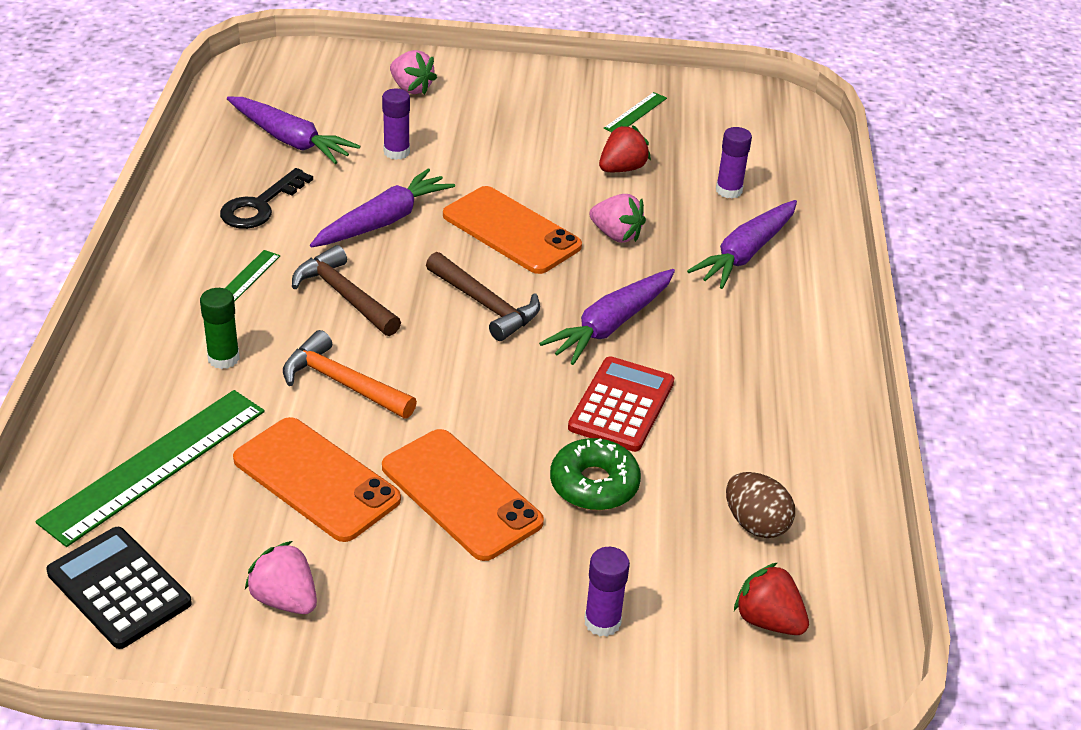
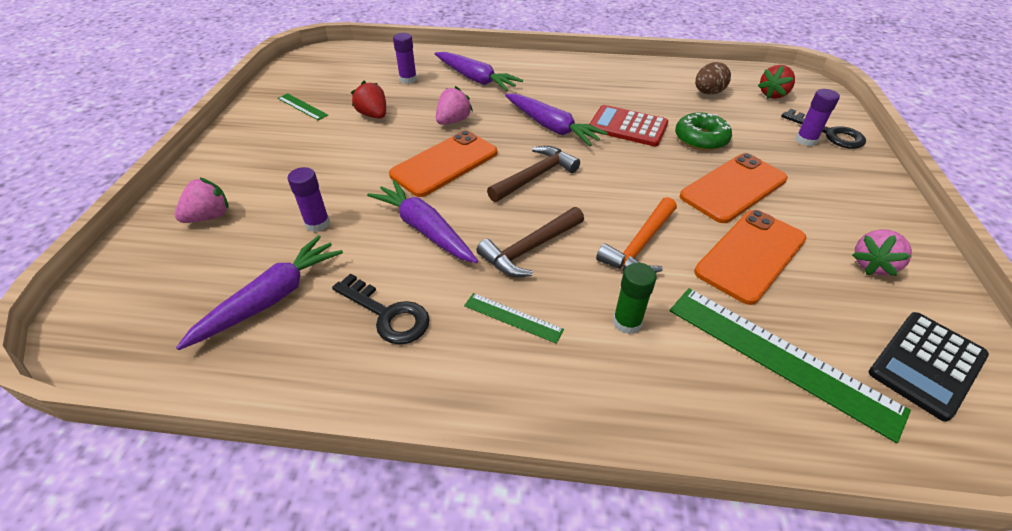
camera: 85 degrees left, 5 degrees up
none -> black key [781,109,866,149]

